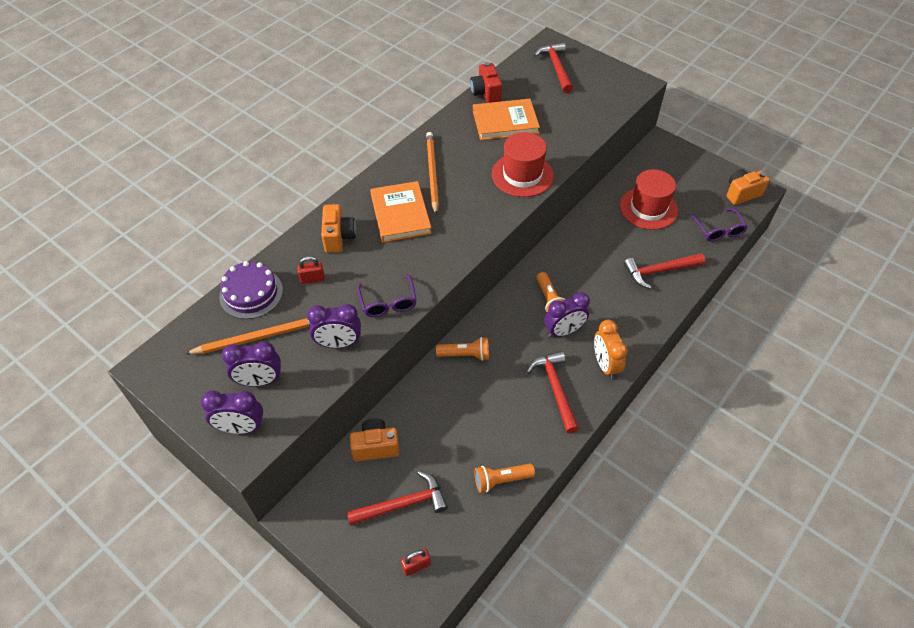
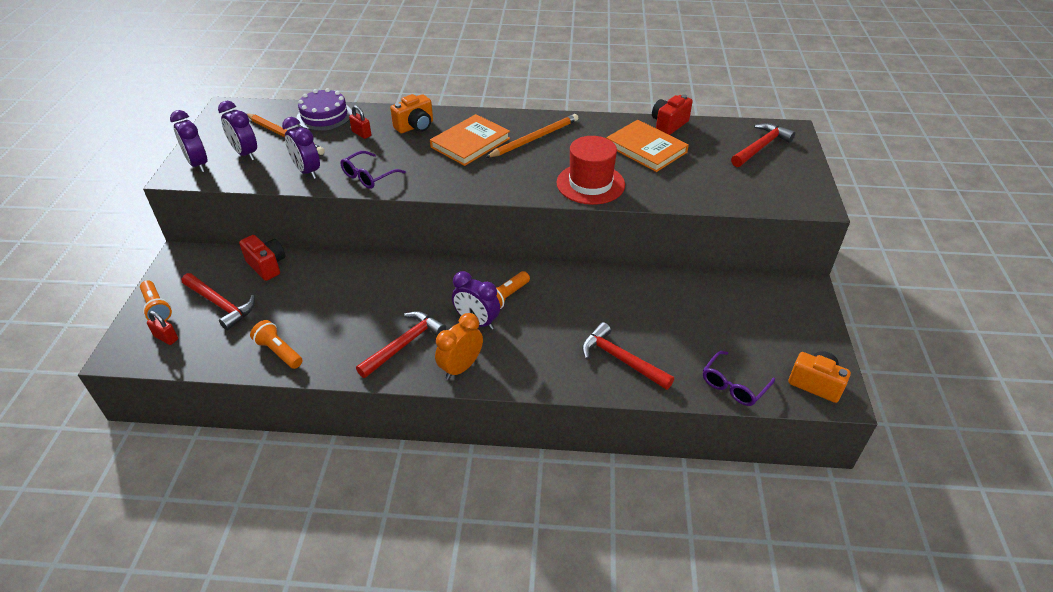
camera: 55 degrees right, 10 degrees down
orange camera [350,418,399,461] -> red camera [239,235,285,281]
orange flashlight [436,337,489,361] -> orange flashlight moved to [140,280,172,321]
red hat [620,169,678,230] -> none

